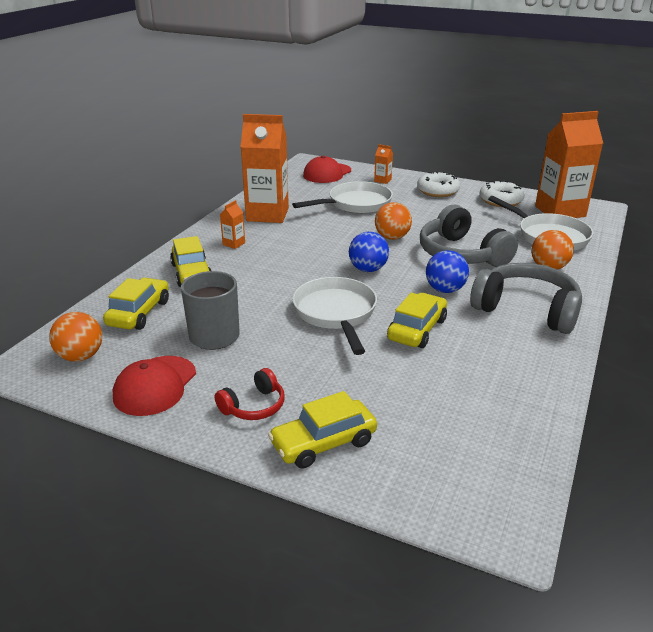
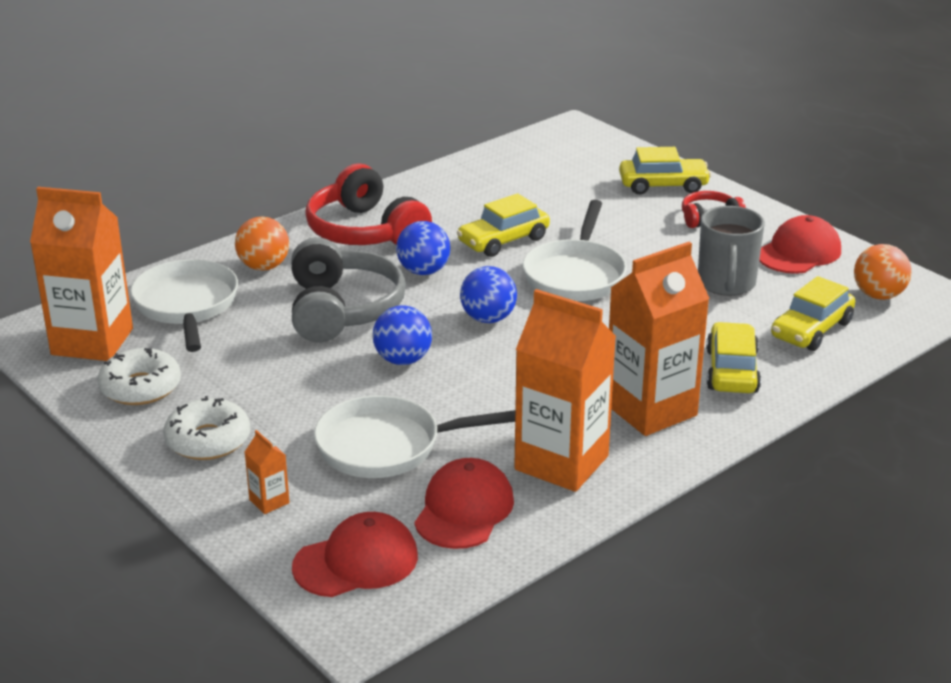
camera: 155 degrees left, 0 degrees up
orange carton [220,200,245,249] -> orange carton [609,242,710,436], size x2.47
orange ball [375,202,412,240] -> blue ball [373,305,432,365]
grey headphones [470,263,582,334] -> red headphones [305,163,432,245]
none -> red cap [414,458,514,549]

